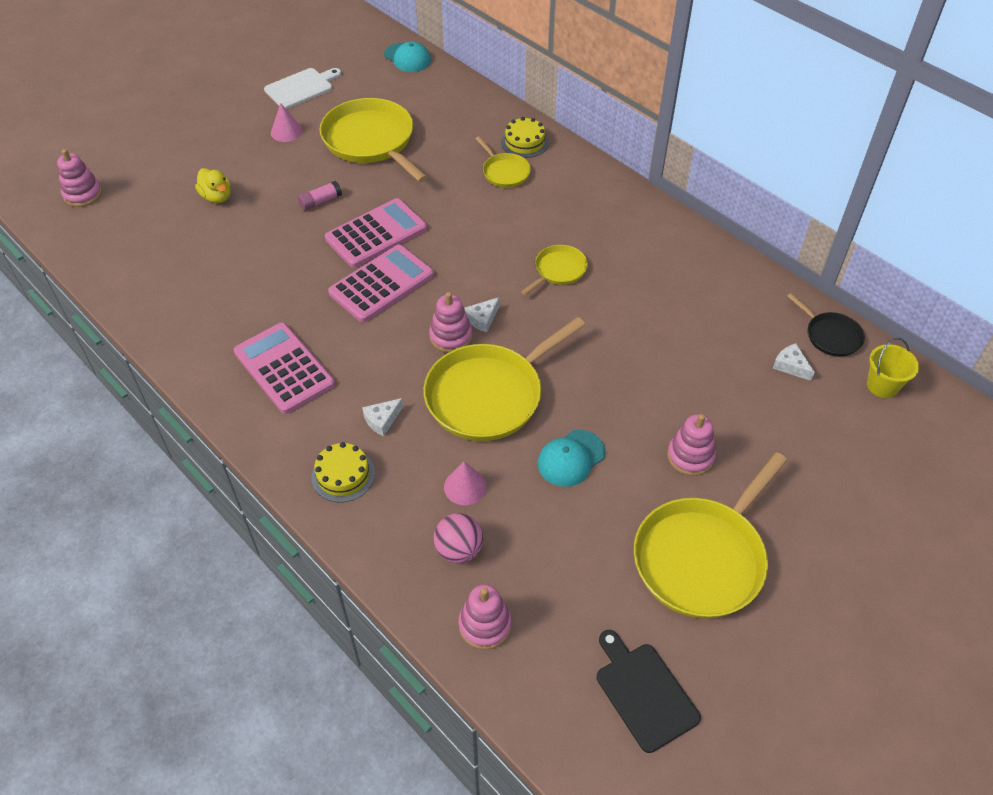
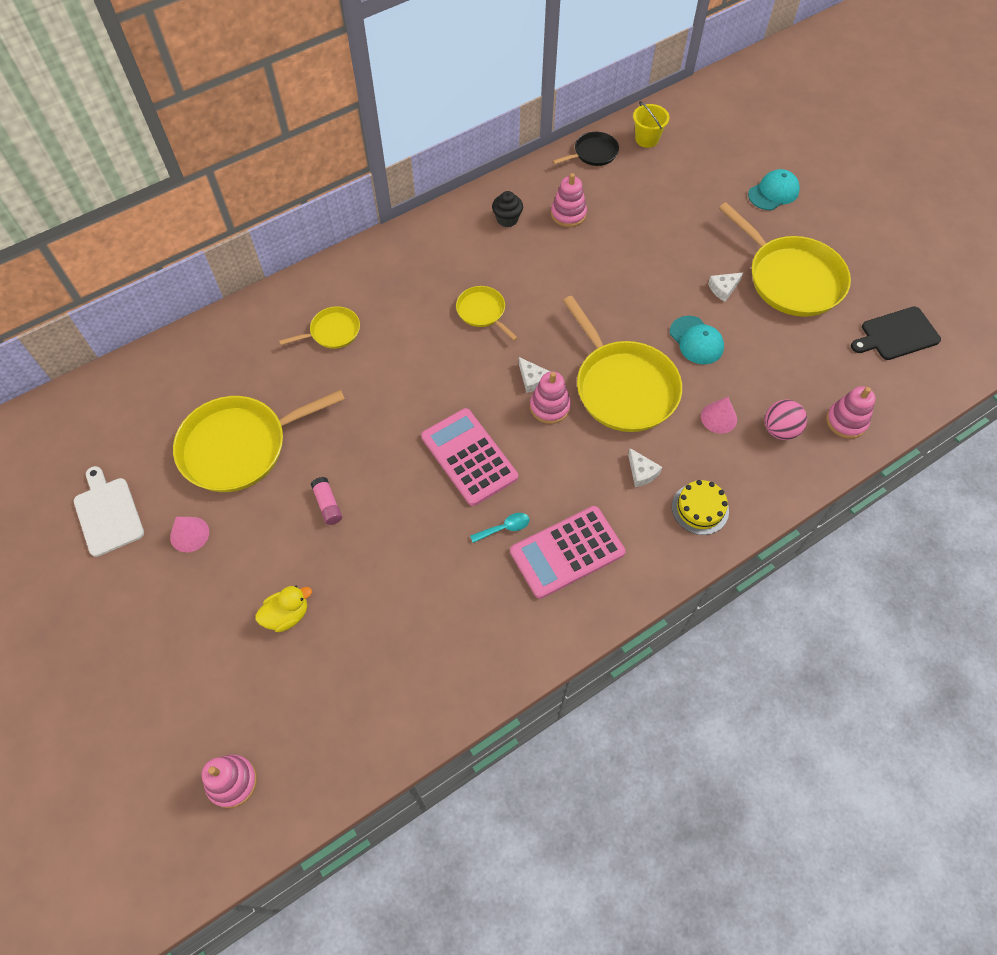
camera: 80 degrees left, 10 degrees up
pink calculator [325,198,427,268] -> none
turquoise cap [384,42,431,72] -> turquoise cap moved to [748,169,800,210]
yellow cake [501,117,549,158] -> none
pink stacking toy [667,414,716,476] -> pink stacking toy moved to [551,173,587,227]
white cheese [773,343,815,381] -> white cheese moved to [708,272,744,302]
none -> turquoise spoon [470,513,530,543]
none -> black cupcake [492,191,523,227]

